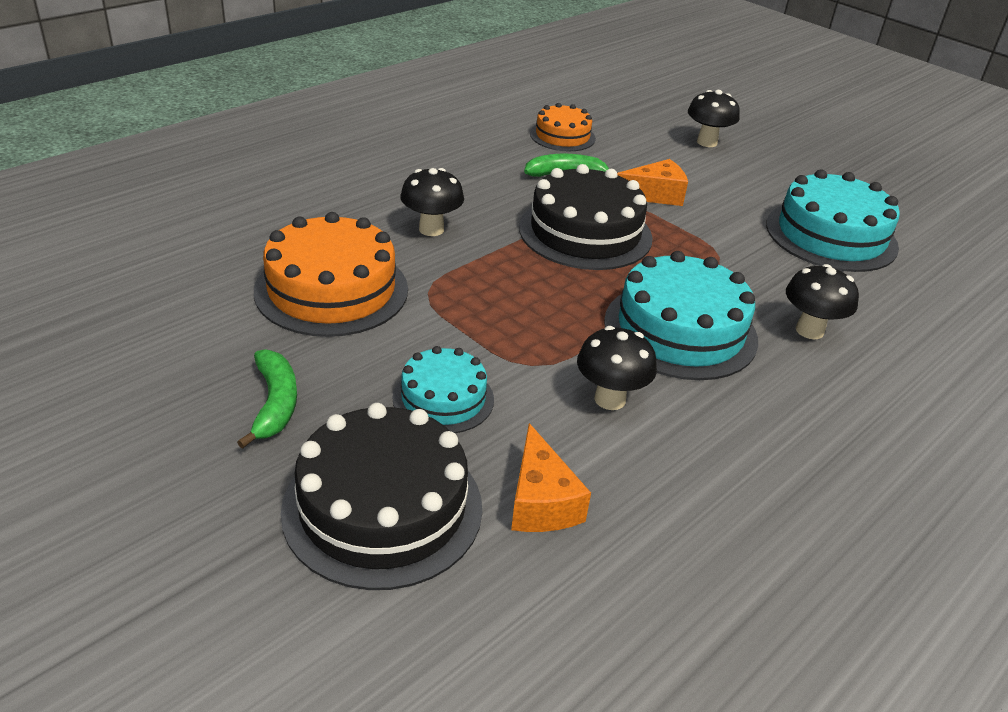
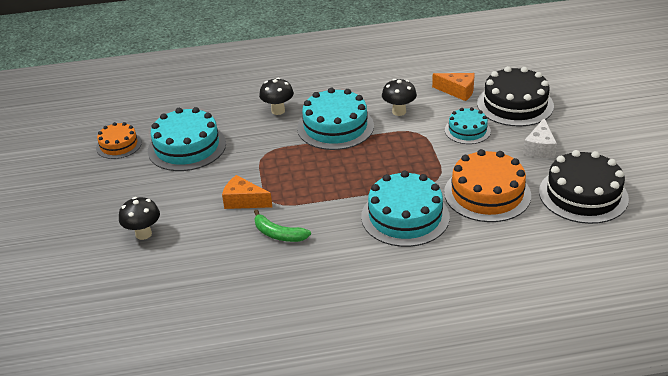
camera: 140 degrees left, 0 degrees up
green banana [237,349,297,449] -> white cheese [523,118,557,158]
black mushroom [400,168,464,236] -> turquoise cake [361,171,450,247]
orange cheese [511,423,591,532] -> orange cheese turned 90 degrees clockwise [432,73,474,101]
black cake [519,164,652,270] -> black cake moved to [539,150,629,224]
orange cake [530,103,596,151] -> orange cake moved to [96,122,142,159]

